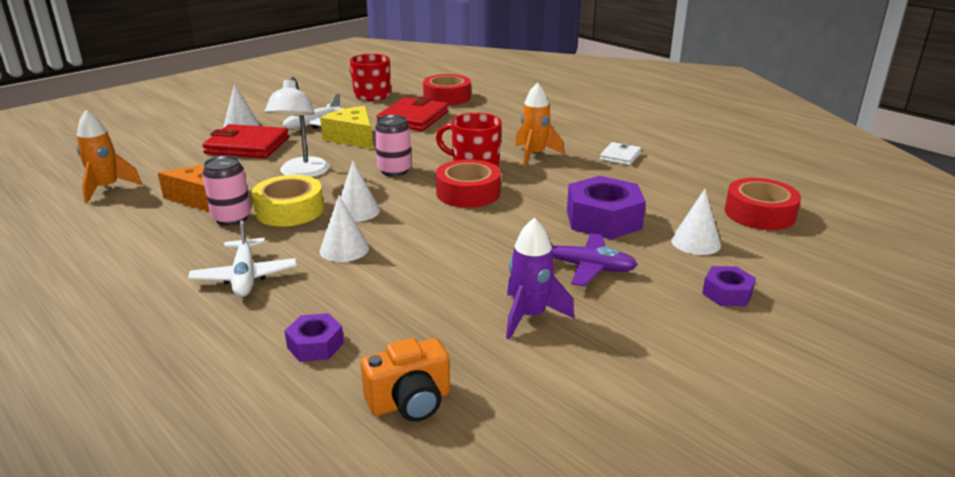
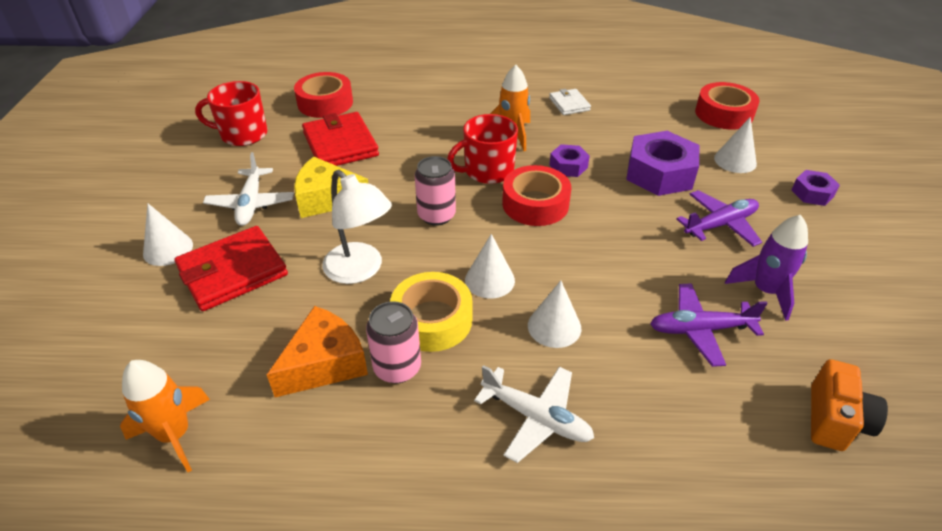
camera: 45 degrees left, 15 degrees up
purple nut [285,313,344,362] -> purple nut moved to [549,144,590,177]
none -> purple plane [650,283,768,367]

